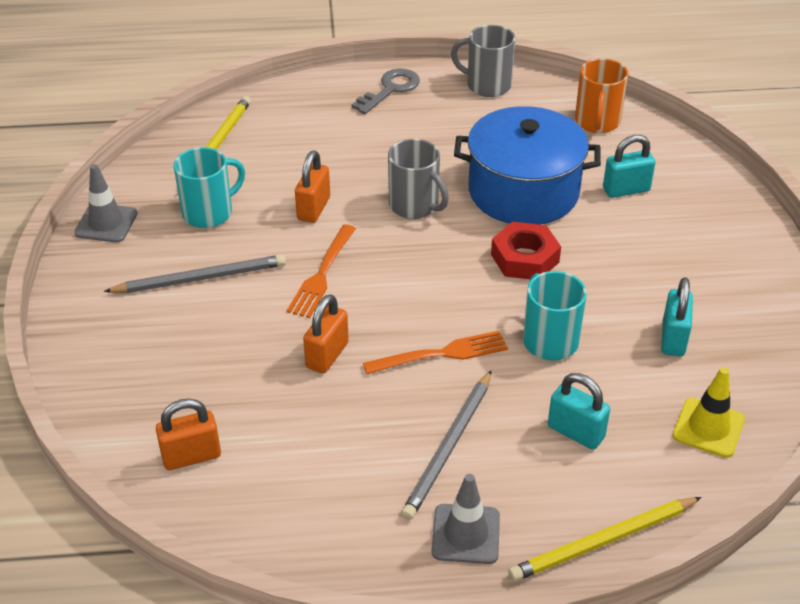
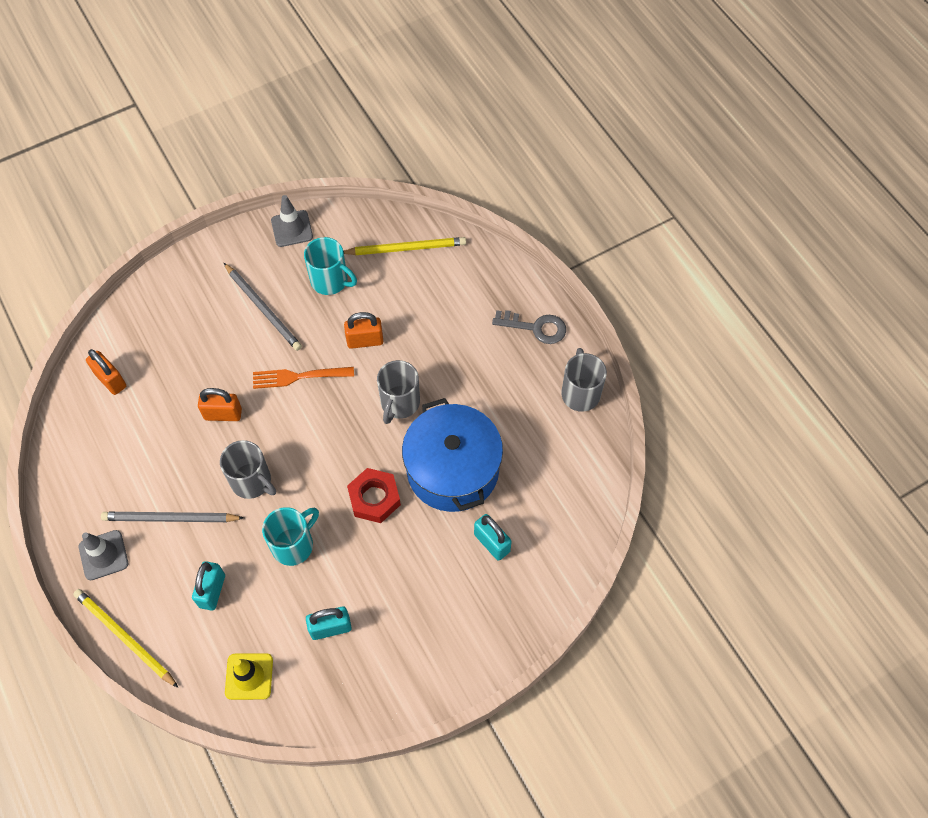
camera: 65 degrees right, 20 degrees up
orange fork [363,331,508,374] -> grey mug [220,440,276,499]
orange mug [575,58,629,133] -> none

